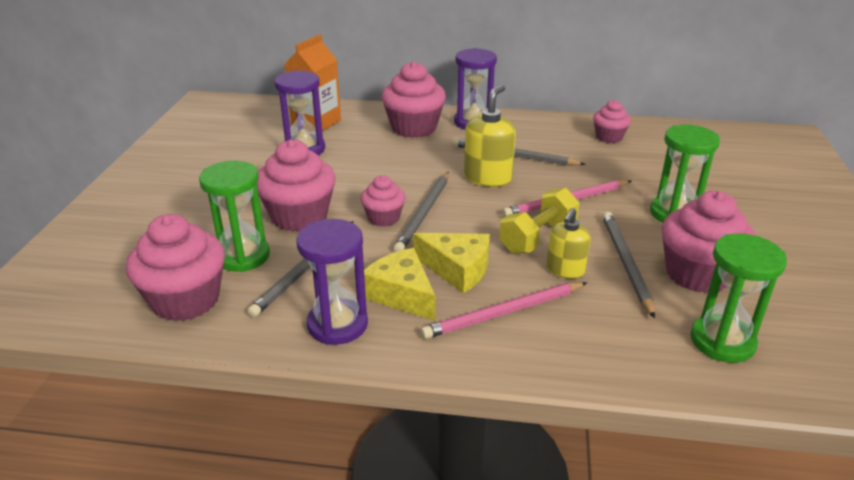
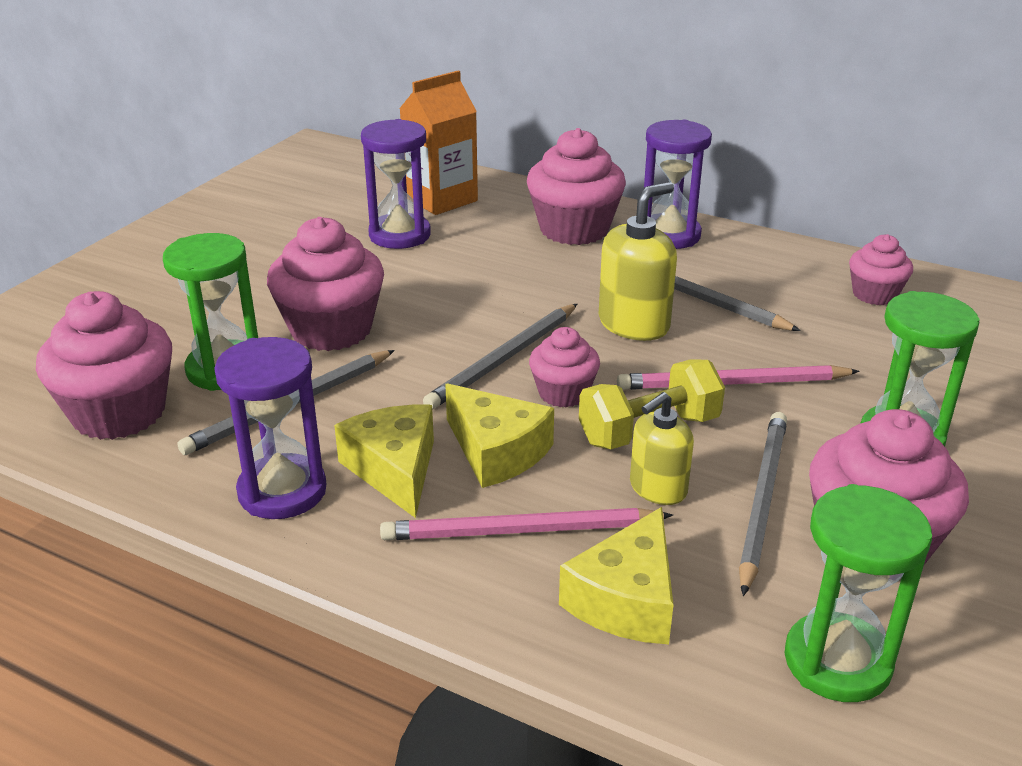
camera: 20 degrees right, 0 degrees up
pink cupcake [361,175,405,227] -> pink cupcake moved to [529,327,600,407]
none -> yellow cheese [559,507,674,644]

